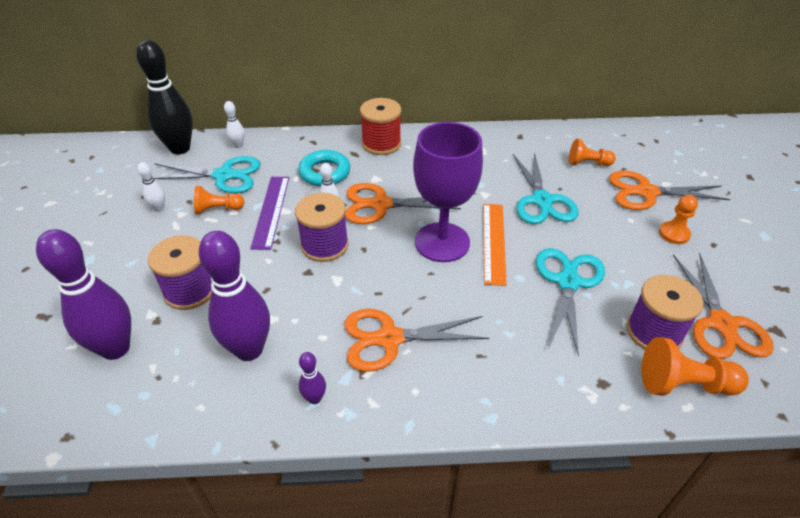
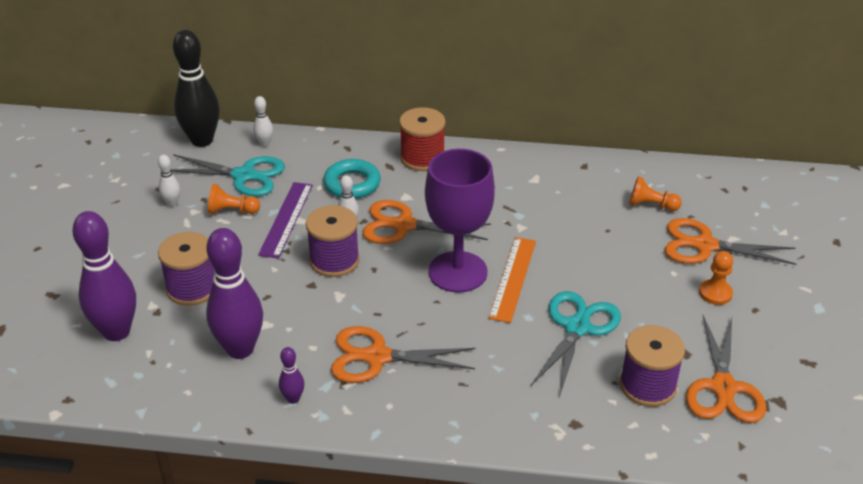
camera: 10 degrees right, 5 degrees down
turquoise scissors [513,152,579,224] -> none
orange pawn [641,337,749,396] -> none

